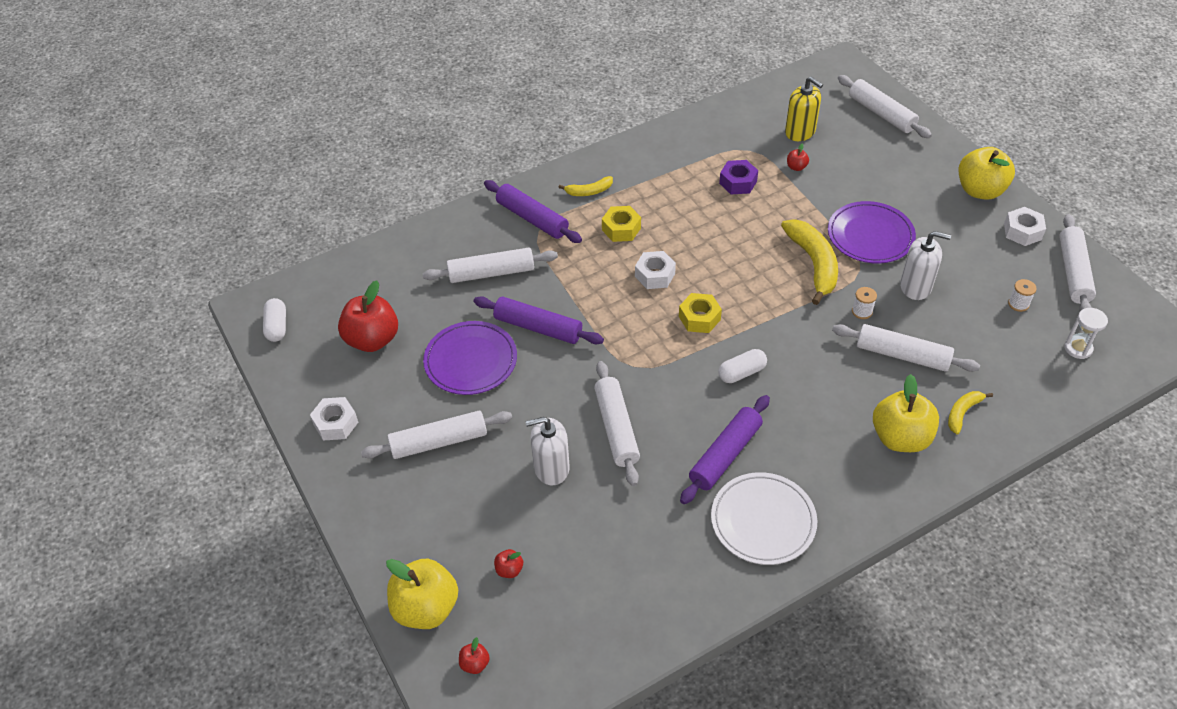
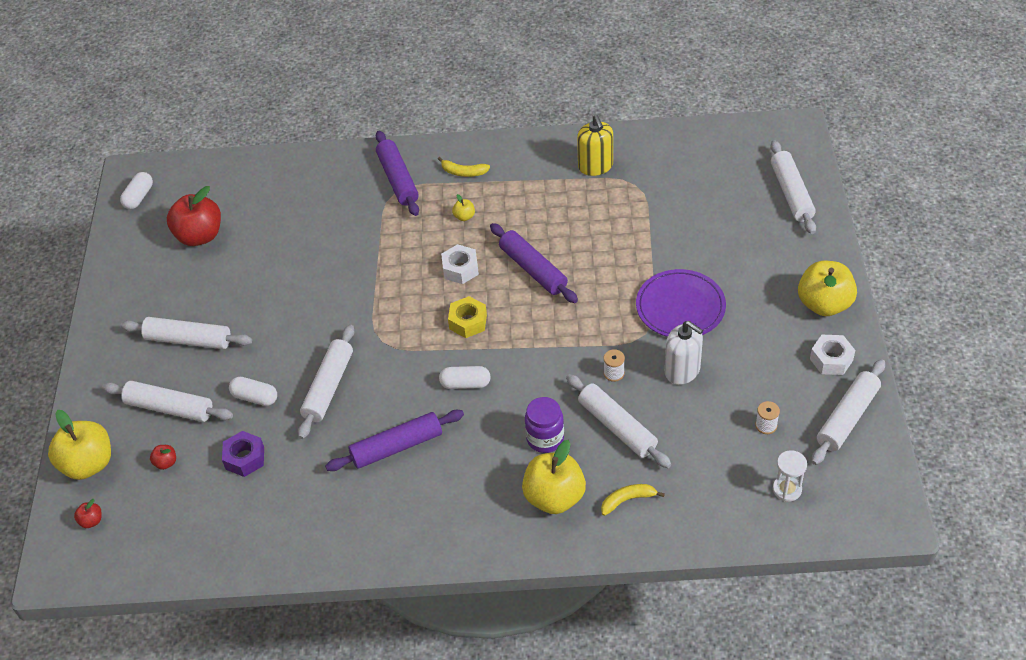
camera: 30 degrees right, 0 degrees up
white nut [310,397,358,441] -> none
white rolling pin [422,248,558,283] -> white rolling pin moved to [102,381,233,422]
purple plate [423,321,517,395] -> none
purple rolling pin [473,296,604,344] -> purple rolling pin moved to [490,223,578,303]
white soap dispenser [525,417,570,486] -> white capsule [229,377,277,406]
yellow nut [602,206,641,242] -> yellow apple [452,194,475,221]
white plate [711,472,817,565] -> none
purple nut [719,160,758,194] -> purple nut moved to [222,431,264,477]
yellow banana [781,219,838,305] -> none
yellow soap dispenser [785,76,823,141] -> yellow soap dispenser moved to [577,115,613,176]
red apple [787,144,809,171] -> none
none -> purple jar [525,397,564,453]

